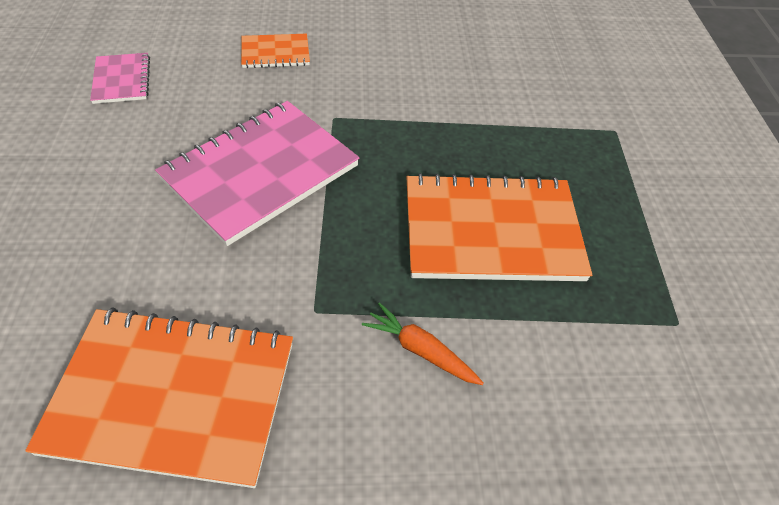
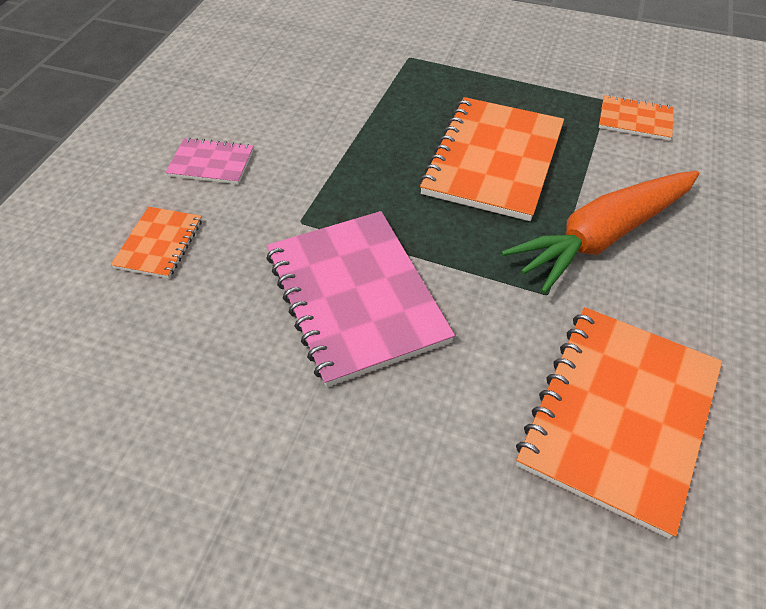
camera: 65 degrees left, 0 degrees up
pink notebook [90,53,150,104] -> pink notebook moved to [165,138,254,184]
orange carrot [362,302,484,385] -> orange carrot [502,171,699,294], size x2.19
none -> orange notebook [599,95,674,141]

